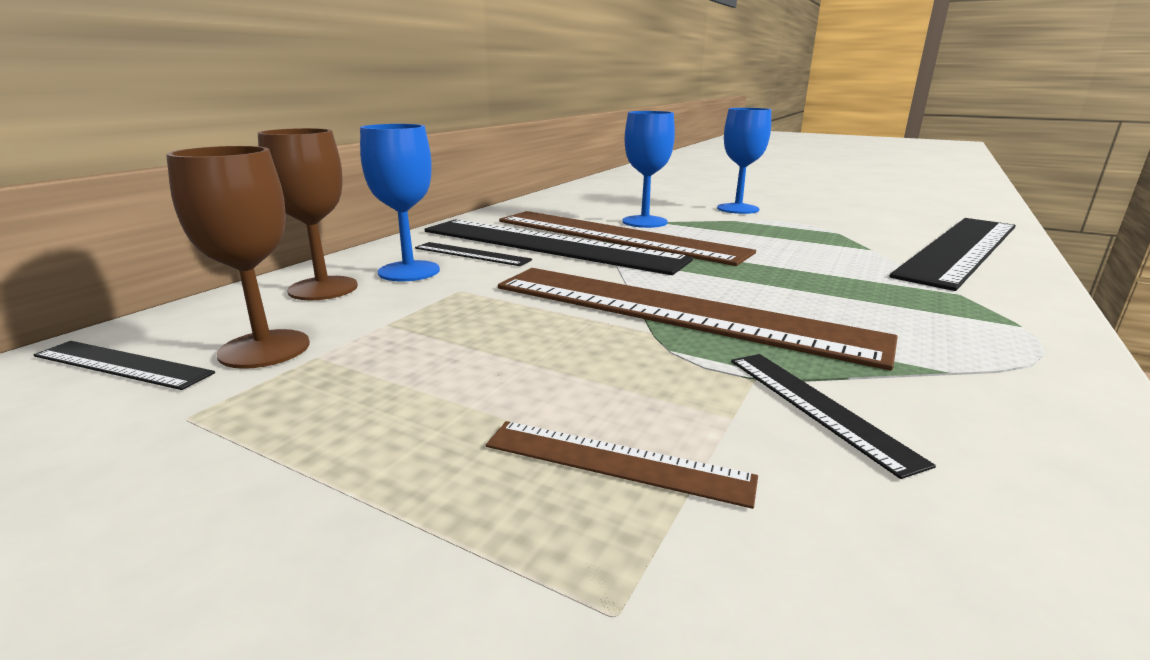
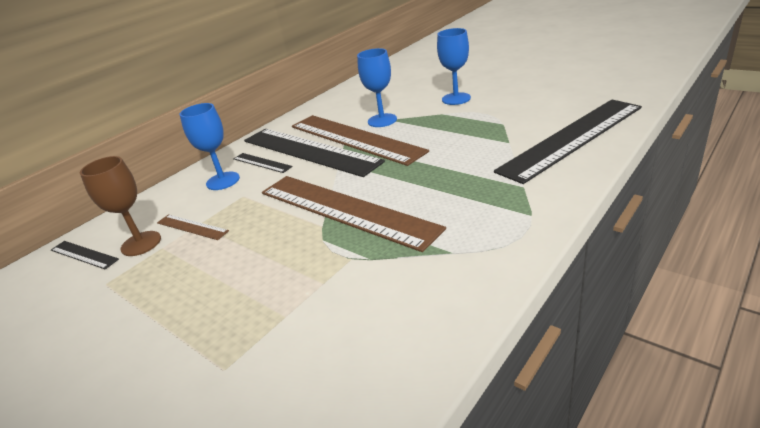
camera: 15 degrees right, 10 degrees up
brown goblet [258,128,358,300] -> none
brown ruler [486,421,758,509] -> brown ruler moved to [157,214,229,240]
black ruler [731,354,936,479] -> none

